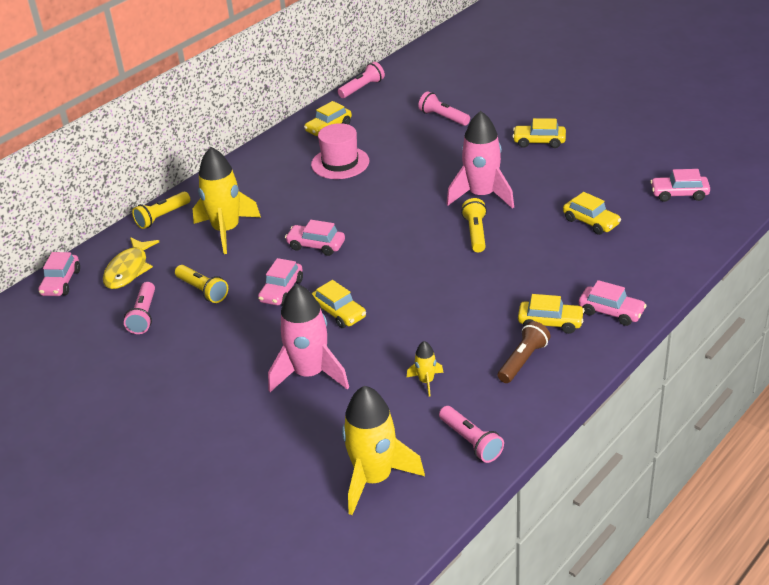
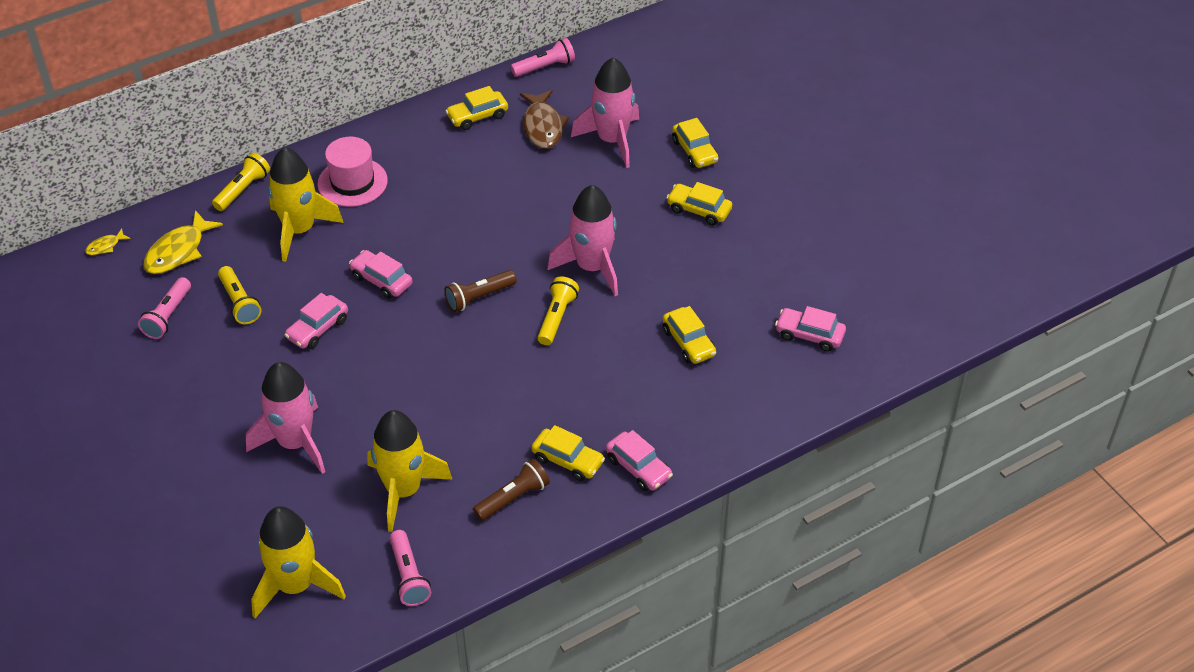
camera: 15 degrees right, 10 degrees up
pink car [38,252,80,296] -> yellow fish [85,228,131,255]
yellow flashlight [132,192,191,229] -> yellow flashlight turned 150 degrees clockwise [212,153,270,211]
pink hat [311,123,369,179] -> pink hat moved to [317,137,388,207]
yellow car [312,280,366,328] -> yellow car moved to [672,118,718,168]
yellow rocket [407,341,444,396] -> yellow rocket [367,410,452,532], size x2.17
pink flashlight [418,91,470,126] -> pink rocket [571,57,639,168]
none -> brown flashlight [444,270,517,312]
none -> brown fish [520,90,569,149]

